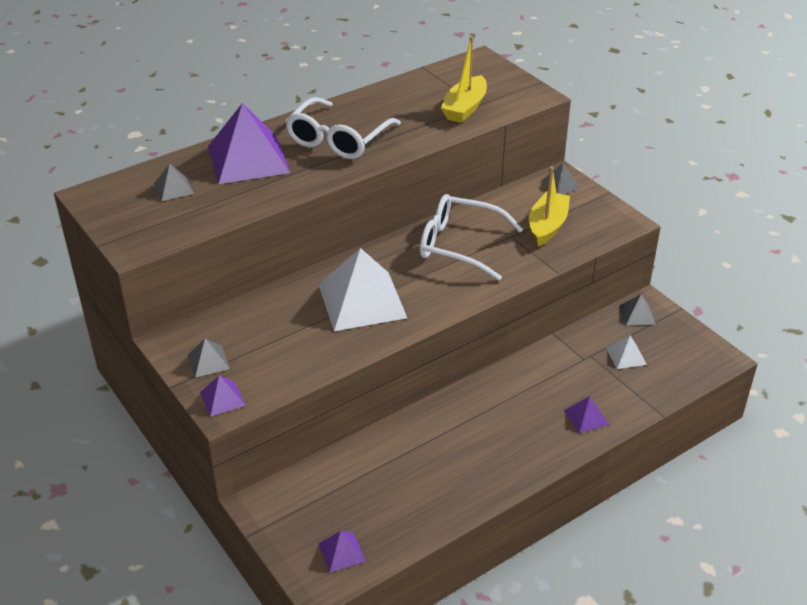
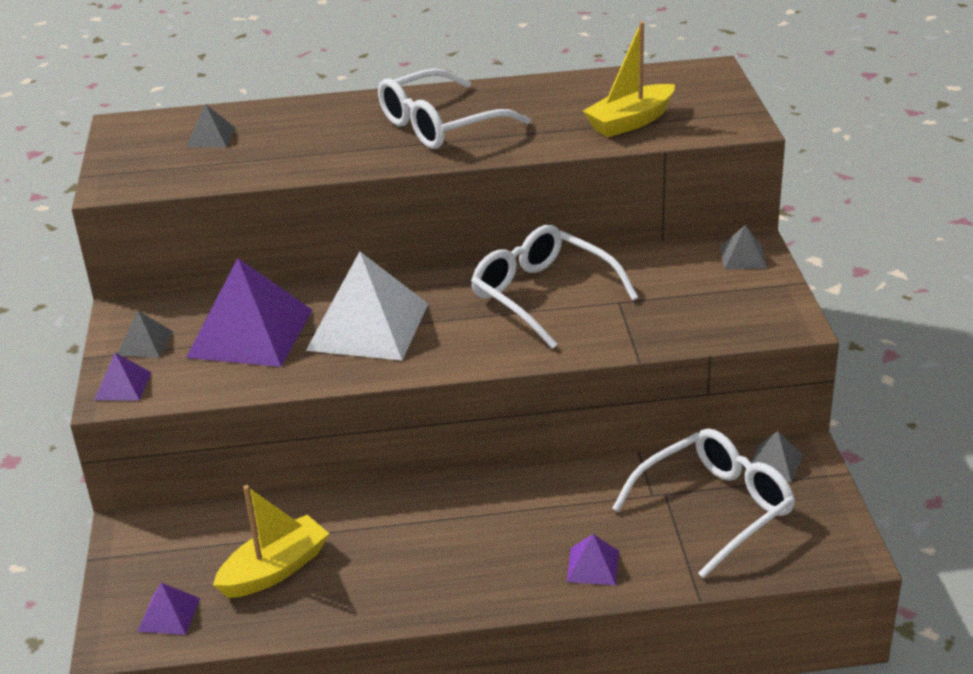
camera: 30 degrees right, 5 degrees down
purple pyramid [208,103,290,184] -> purple pyramid moved to [186,258,312,367]
yellow boat [529,167,570,246] -> yellow boat moved to [213,485,329,598]
white pyramid [606,335,647,369] -> white glasses [612,428,795,578]

